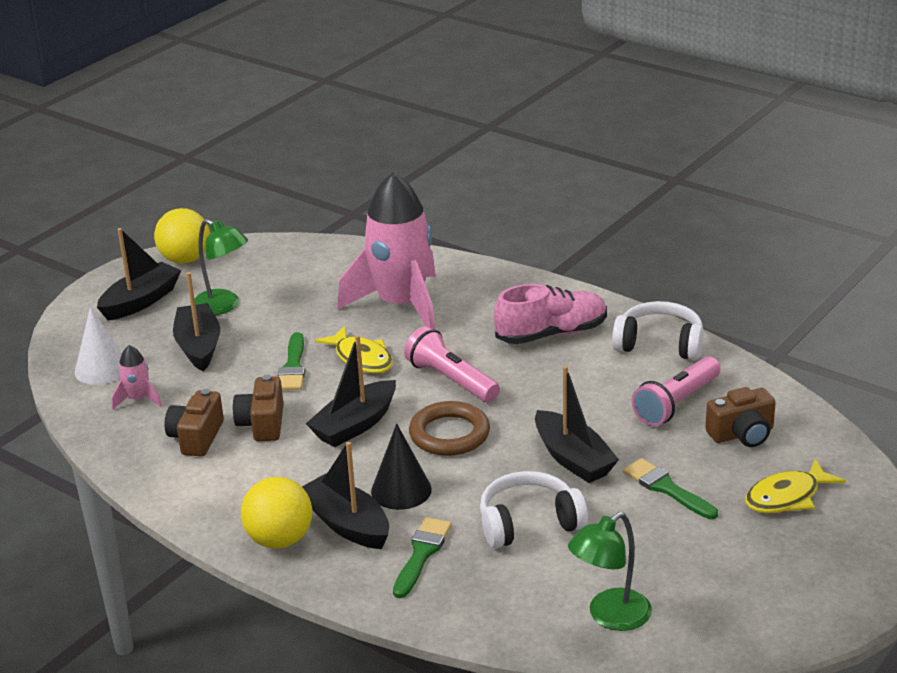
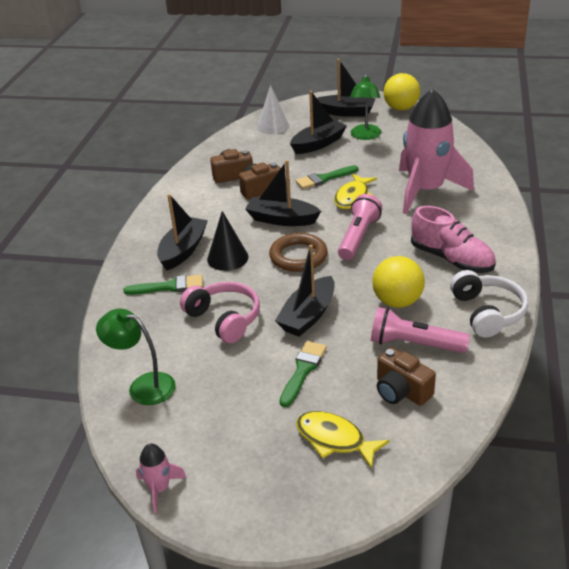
camera: 65 degrees right, 5 degrees up
pink rocket [111,345,162,410] -> pink rocket moved to [136,444,187,513]
yellow ball [241,477,312,549] -> yellow ball moved to [372,256,425,308]
white headphones [480,471,588,548] -> pink headphones [180,282,260,343]

